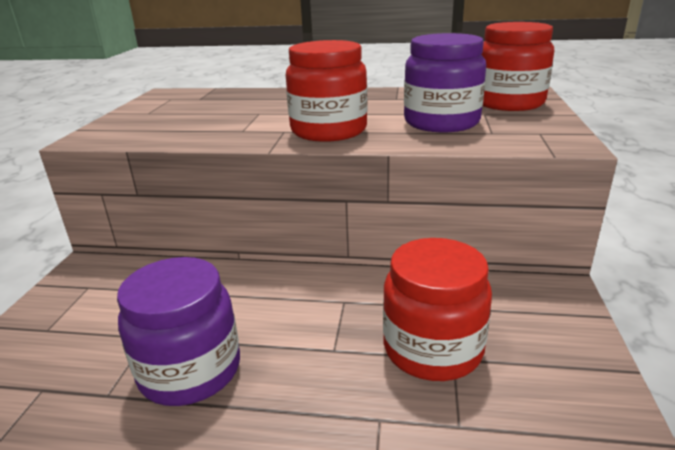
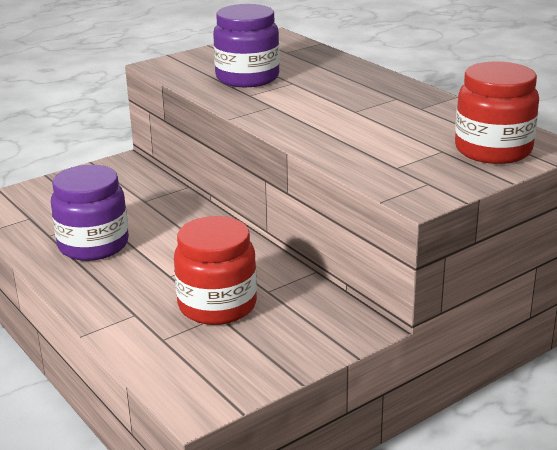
camera: 45 degrees right, 0 degrees up
red jar [286,40,367,142] -> none
purple jar [404,33,486,132] -> purple jar moved to [213,4,280,87]

